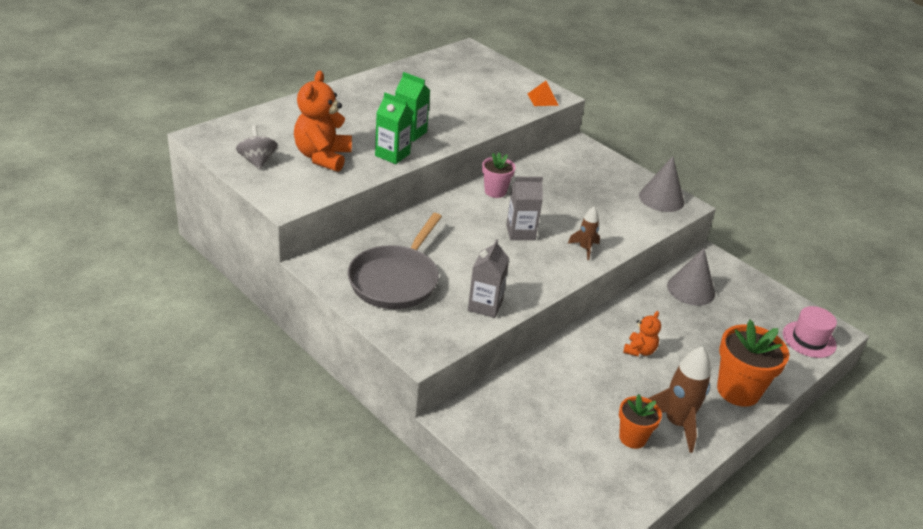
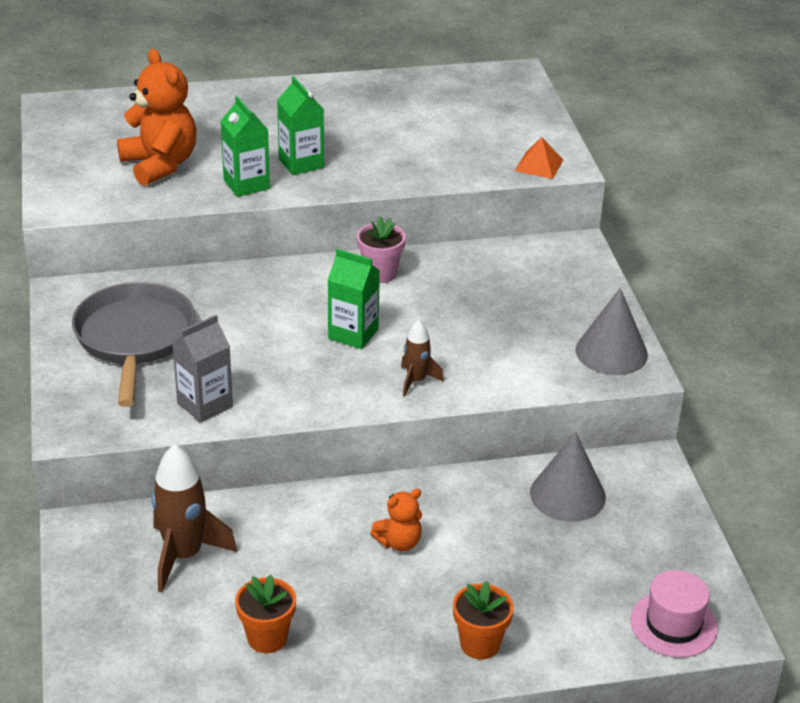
camera: 35 degrees right, 0 degrees up
grey spinning top [236,125,277,170] -> none
orange teddy bear [294,71,352,172] -> orange teddy bear turned 105 degrees clockwise [117,49,196,186]
grey pan [348,213,442,309] -> grey pan turned 120 degrees clockwise [72,282,195,407]
grey carton [506,177,543,240] -> green carton [328,249,380,349]
brown rocket [647,346,711,453] -> brown rocket moved to [152,444,237,592]
orange flower pot [717,320,789,407] -> orange flower pot [453,580,514,660], size x0.60

